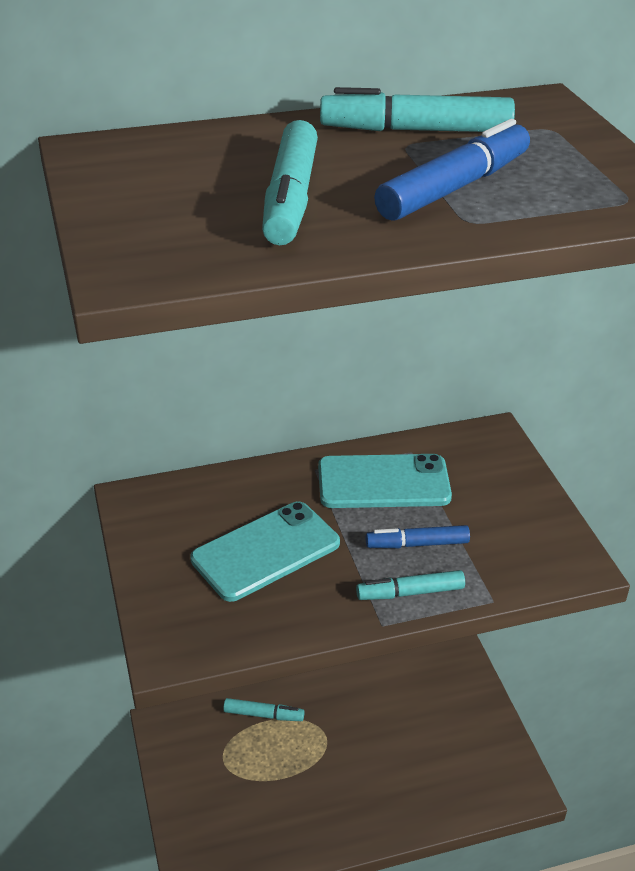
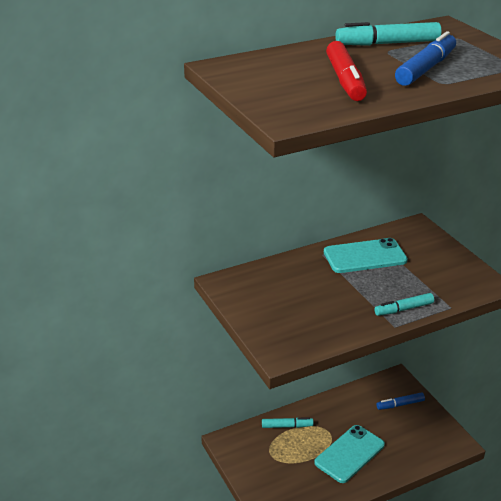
camera: 10 degrees left, 5 degrees down
turquoise phone [190,502,340,602] -> turquoise phone moved to [314,425,385,483]
turquoise marker [262,120,318,245] -> red marker [326,41,367,101]
blue marker [366,525,470,548] -> blue marker moved to [376,392,425,410]

